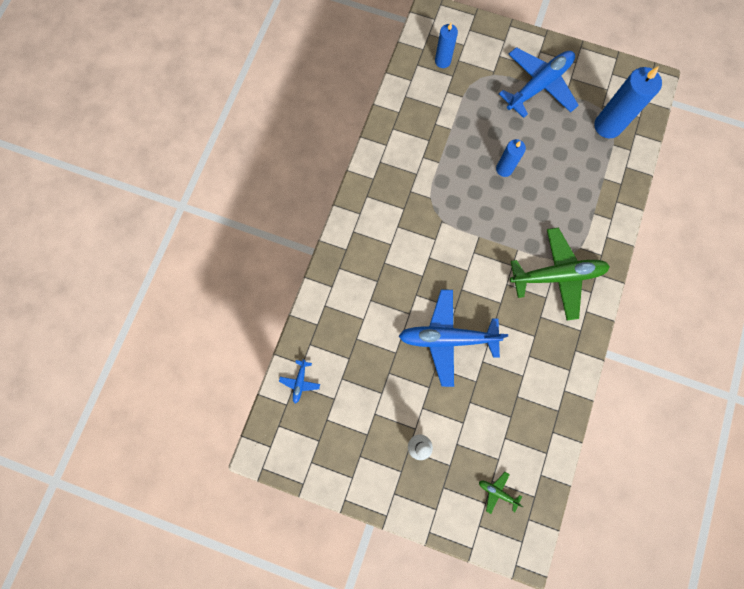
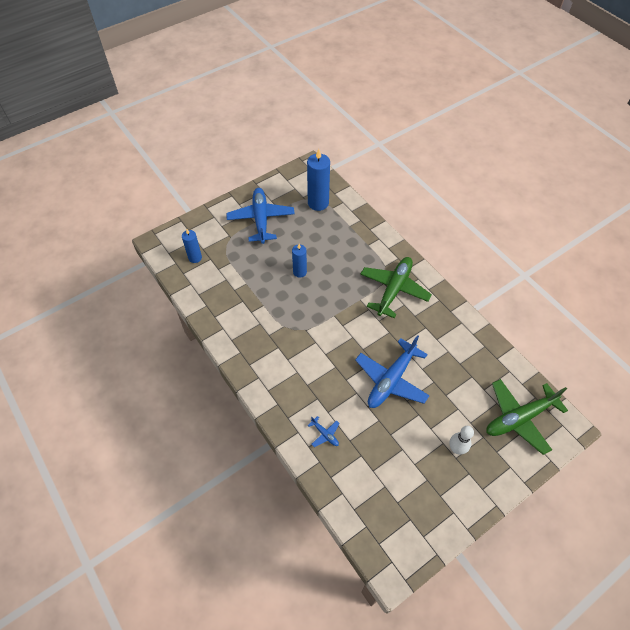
camera: 55 degrees left, 20 degrees down
blue plane [279,359,320,403] -> blue plane moved to [308,416,340,447]
green plane [479,472,523,514] -> green plane [486,379,568,455], size x2.38

